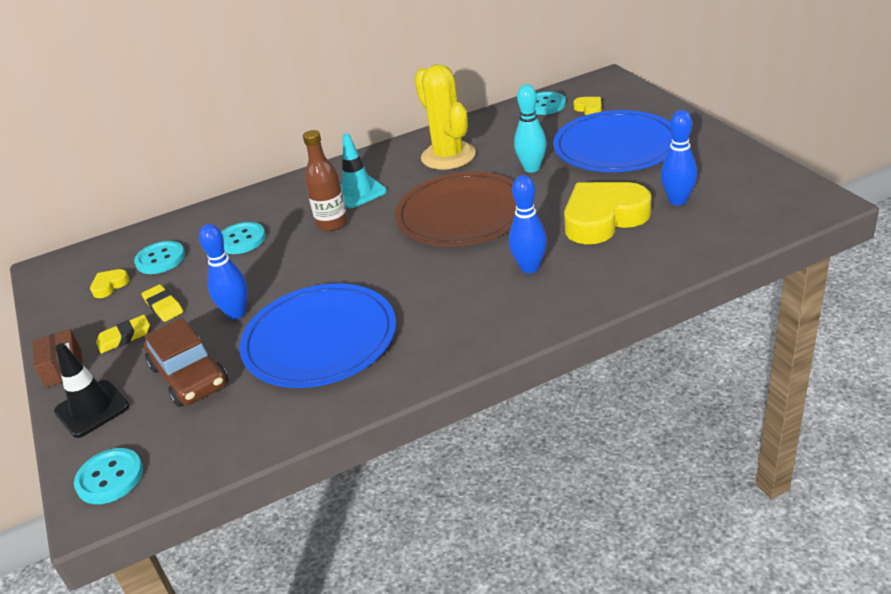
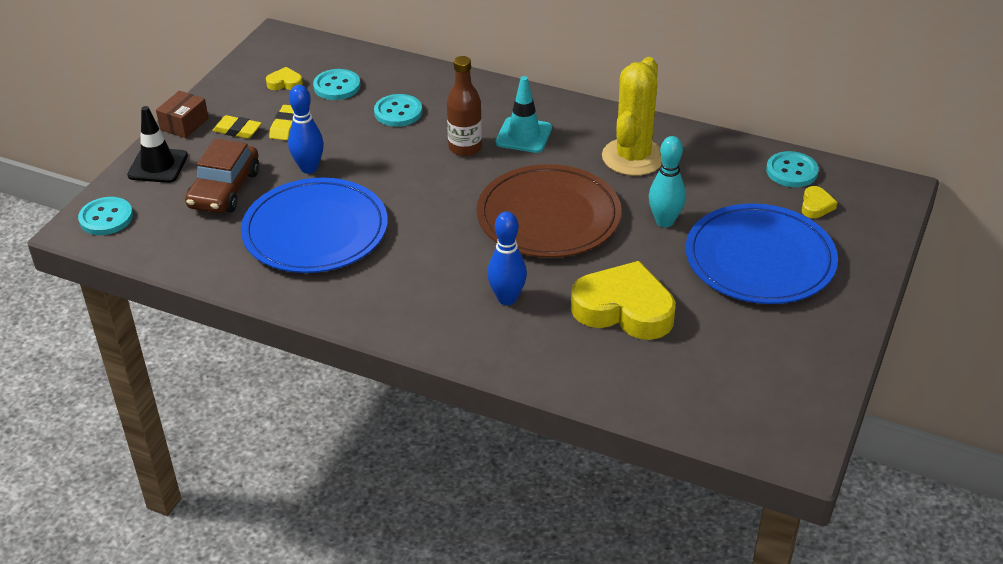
camera: 45 degrees right, 5 degrees up
blue bowling pin [661,110,697,205] -> none

